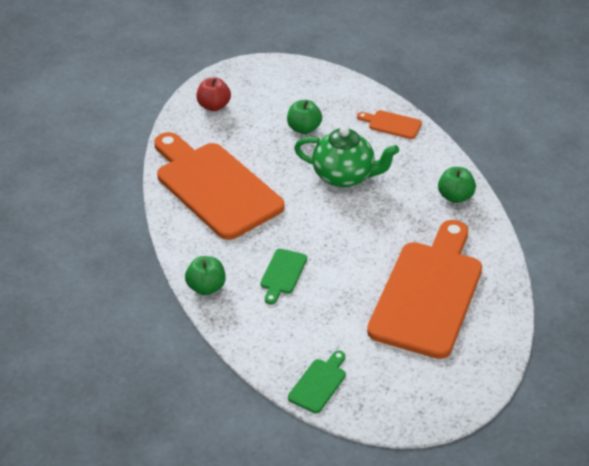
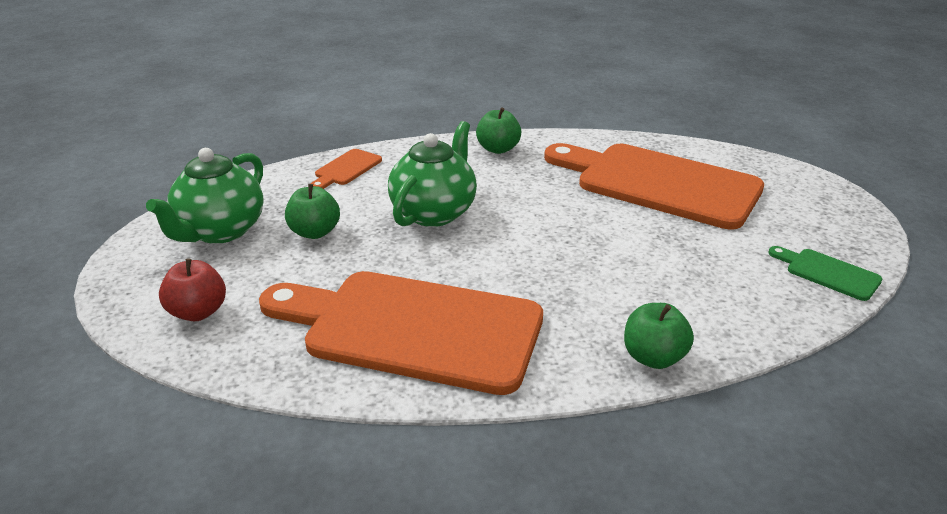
camera: 80 degrees left, 10 degrees down
orange cutting board [154,132,285,240] -> orange cutting board turned 45 degrees clockwise [259,271,543,395]
green cutting board [260,249,307,305] -> none
none -> green teapot [146,148,264,244]

